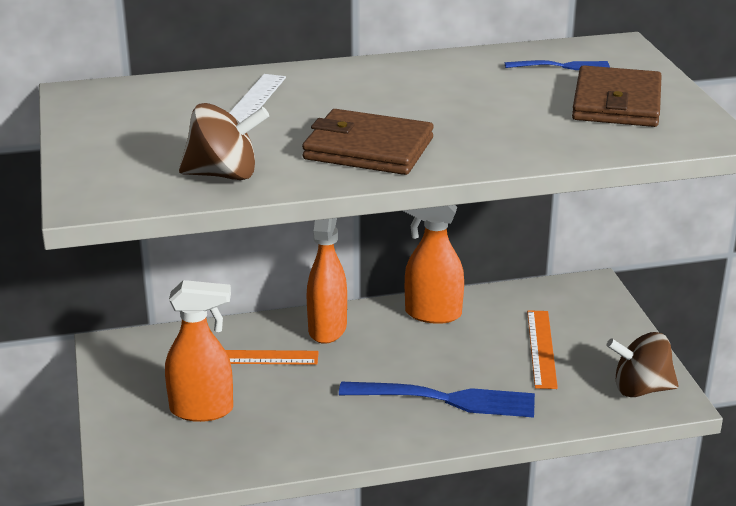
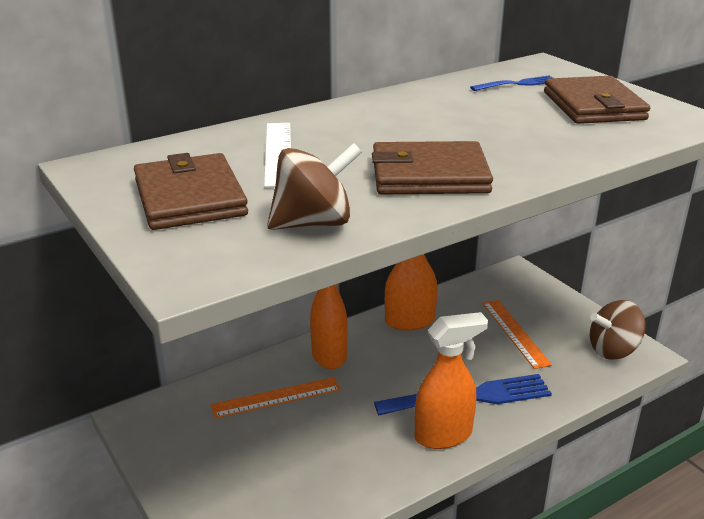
camera: 20 degrees left, 0 degrees up
orange spray bottle [165,280,233,422] -> orange spray bottle moved to [415,312,488,449]
none -> brown wallet [134,153,248,230]

